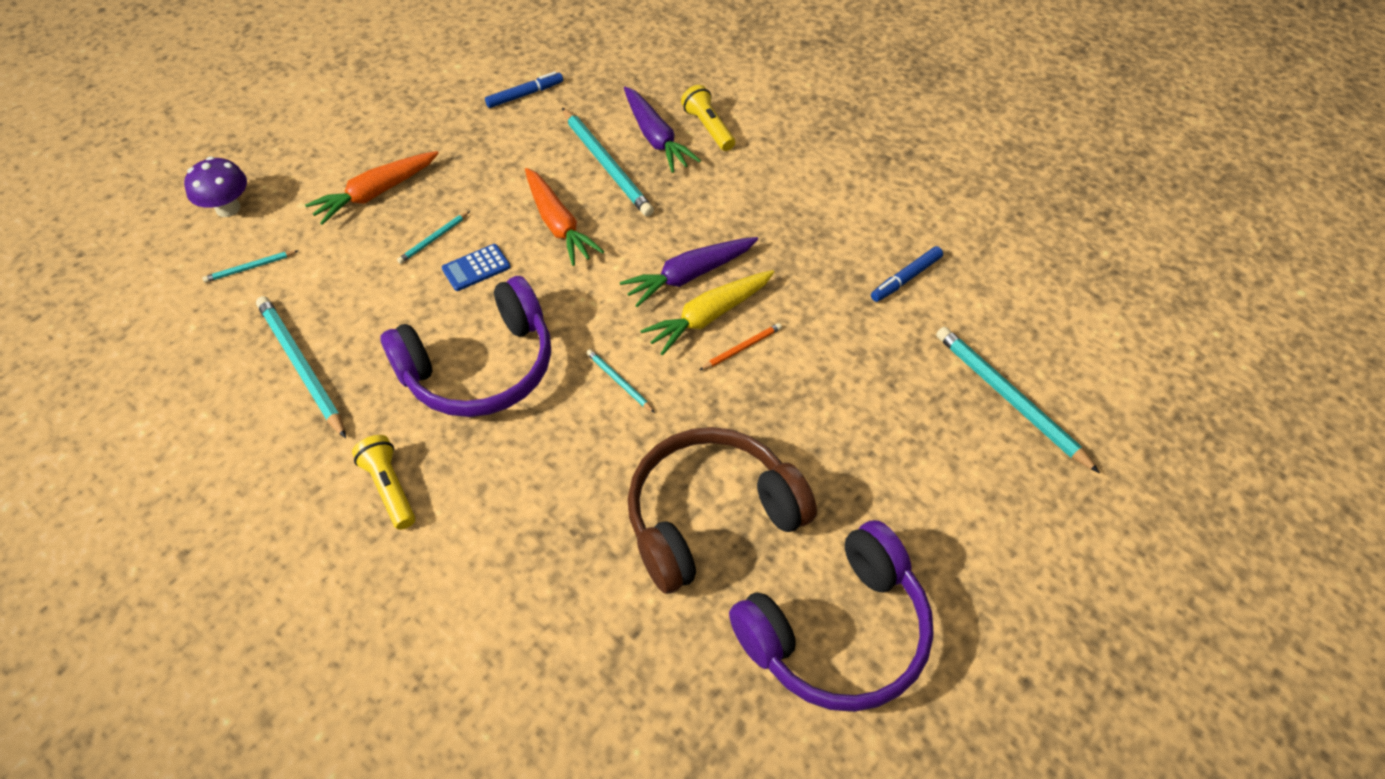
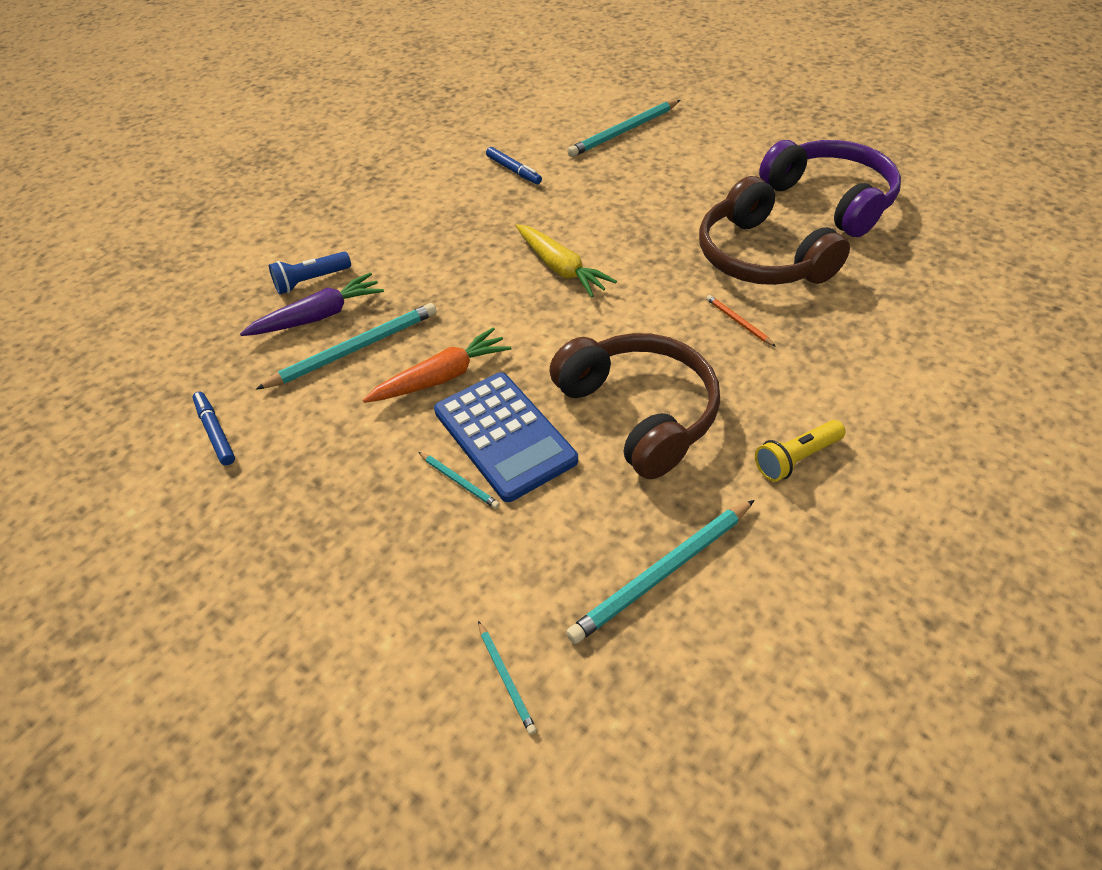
camera: 90 degrees left, 5 degrees down
purple mushroom [184,157,247,217] -> none
orange carrot [305,151,439,225] -> none
purple headphones [380,276,551,417] -> brown headphones [549,333,720,479]
blue calculator [442,244,511,291] -> blue calculator [434,372,578,502], size x2.14
turquoise pencil [586,349,655,413] -> none
purple carrot [620,237,758,307] -> none
yellow flashlight [681,85,735,151] -> blue flashlight [269,252,351,294]
orange pencil [700,323,782,370] -> orange pencil moved to [706,295,776,347]

